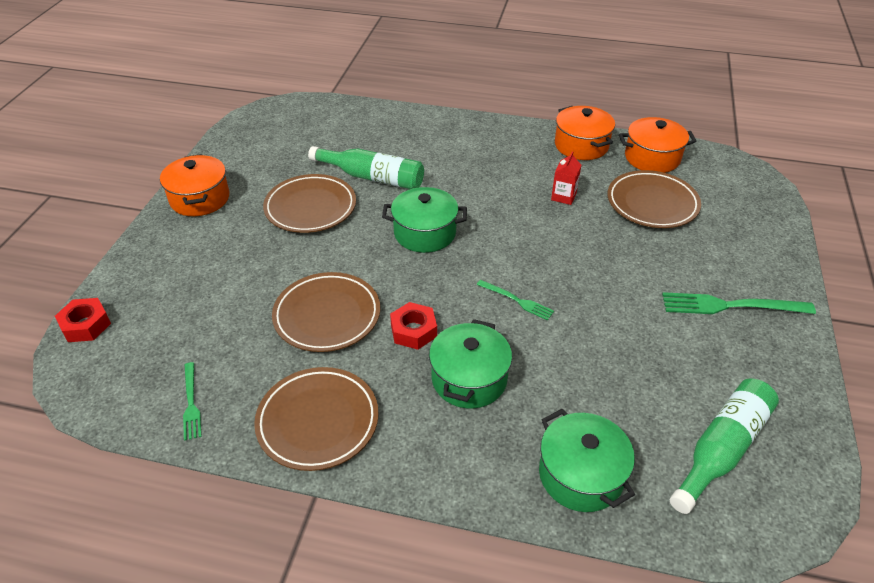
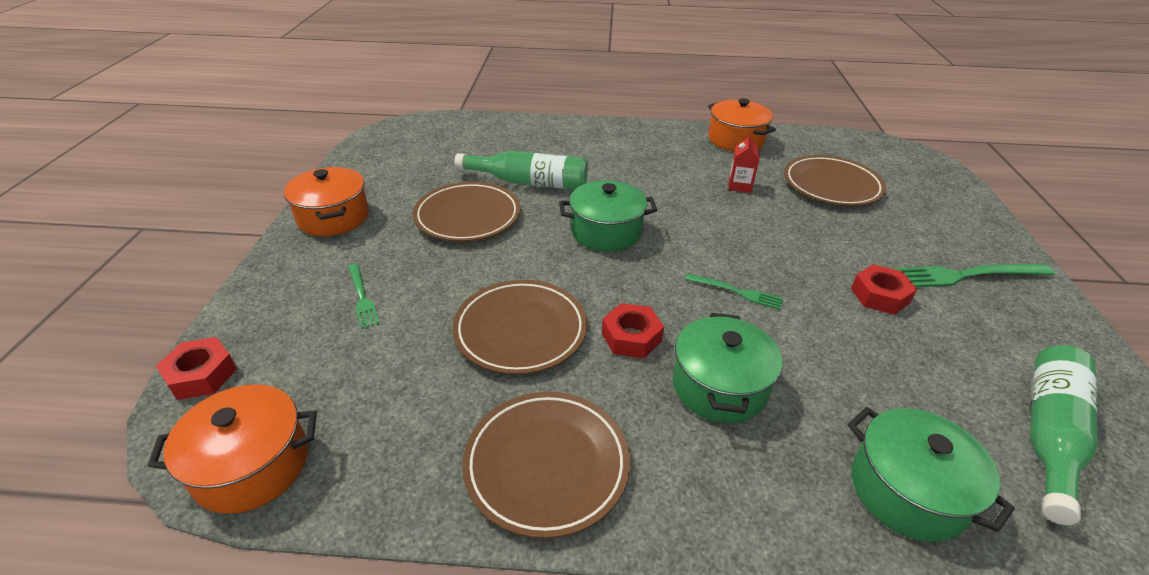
camera: 10 degrees left, 5 degrees down
green fork [183,362,202,441] -> green fork moved to [348,264,380,329]
orange pot [619,117,697,173] -> orange pot moved to [148,384,317,514]
none -> red nut [851,264,917,315]

